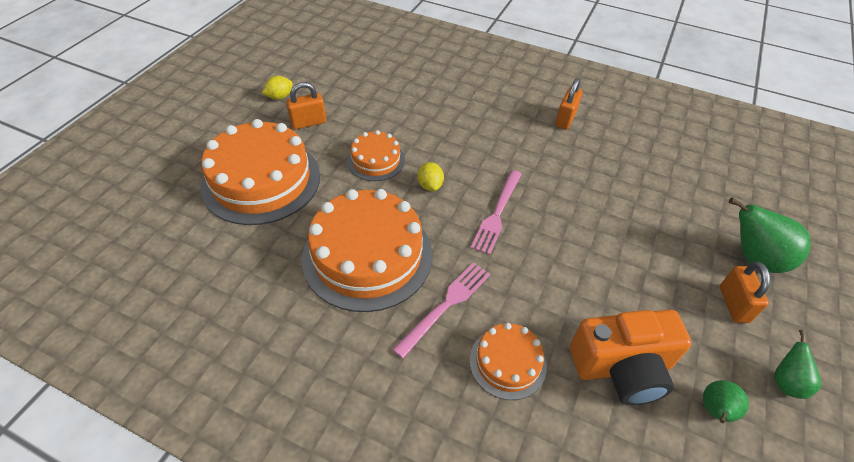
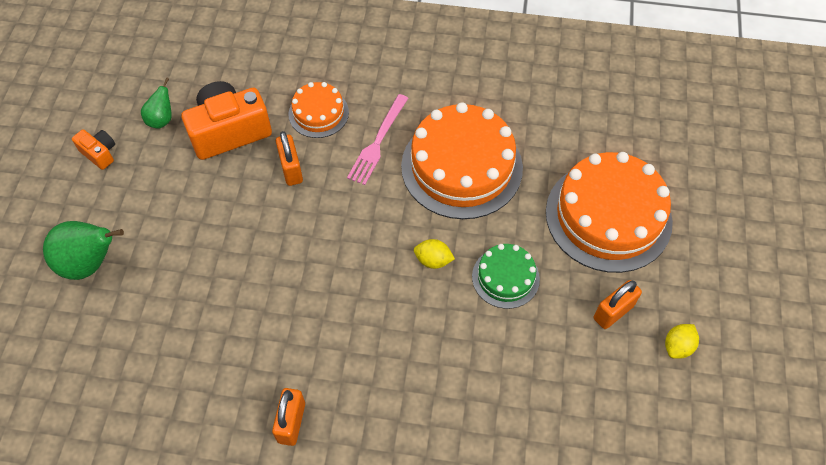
camera: 165 degrees right, 10 degrees up
orange cake [347,130,405,181] -> green cake [472,244,540,309]
yellow lemon [418,162,444,191] -> yellow lemon turned 45 degrees counterclockwise [414,239,455,269]
pink fork [470,170,522,255] -> none
orange padlock [720,262,770,323] -> orange padlock moved to [276,131,303,186]
green pear [774,330,821,399] -> orange camera [72,129,115,170]

